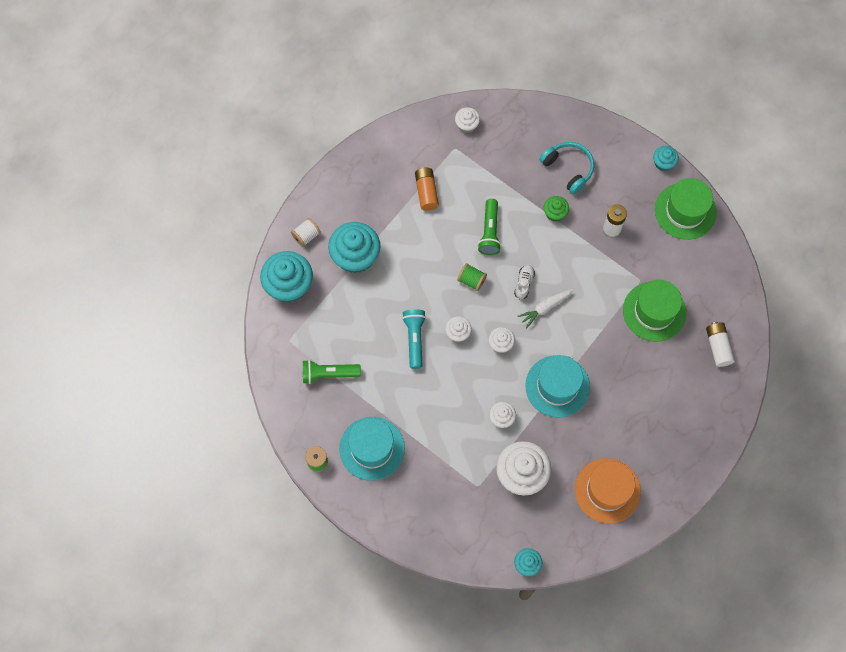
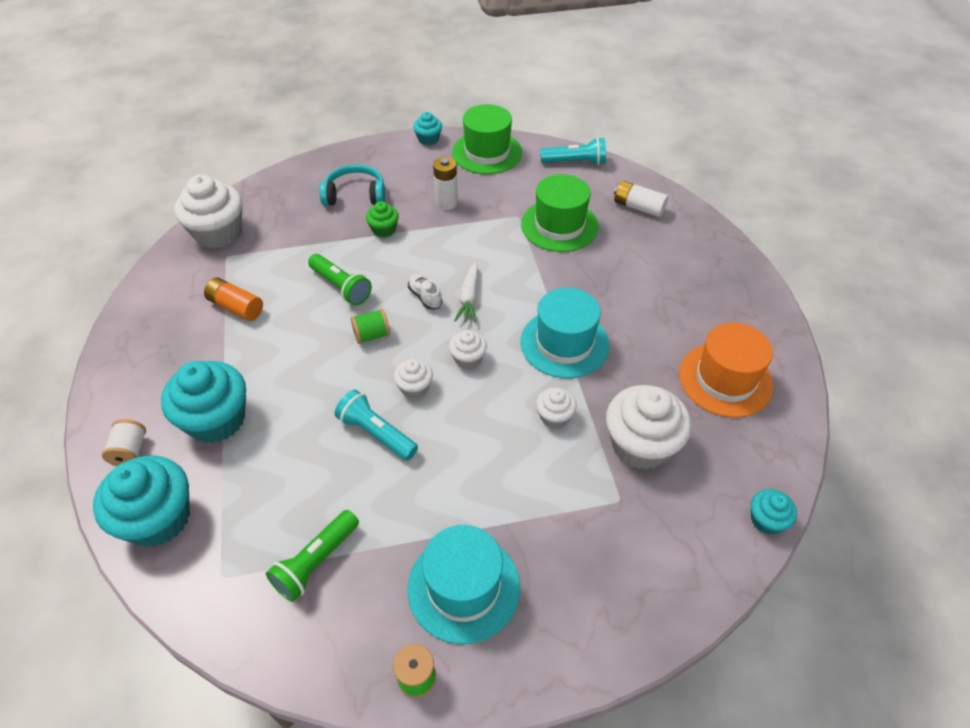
camera: 50 degrees left, 20 degrees down
white cupcake [455,107,480,133] -> white cupcake [174,175,243,249], size x1.99
none -> turquoise flashlight [540,137,606,165]

